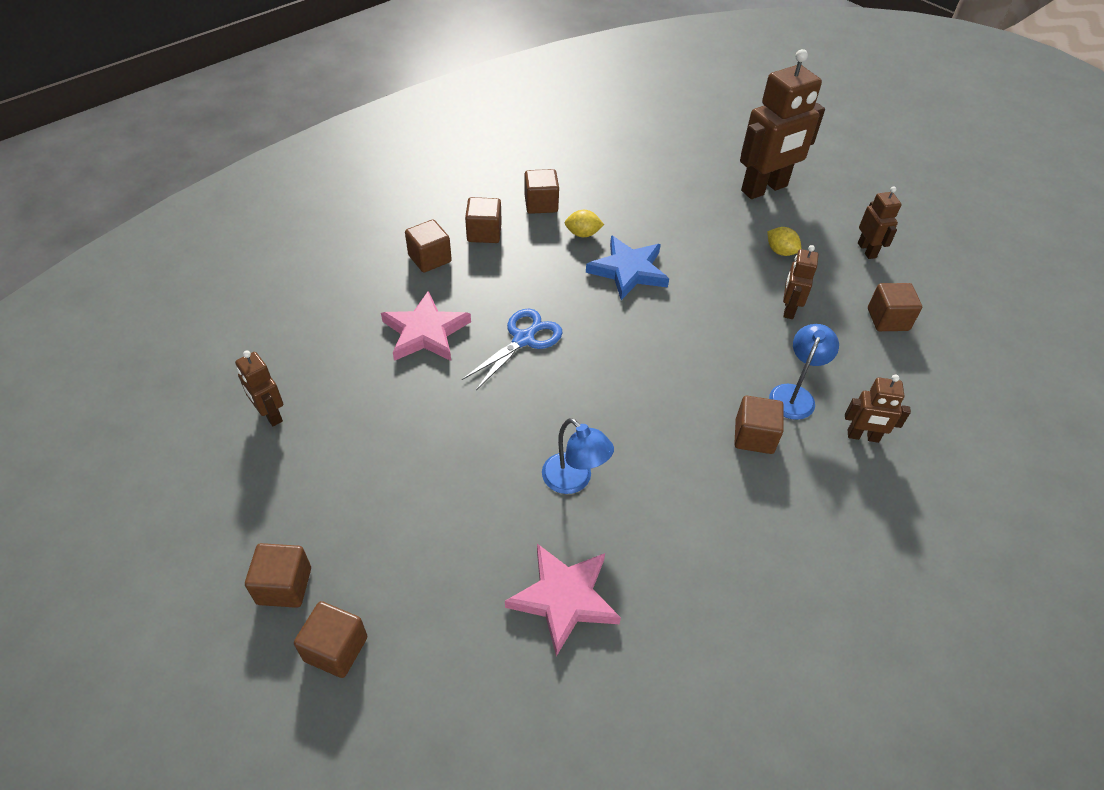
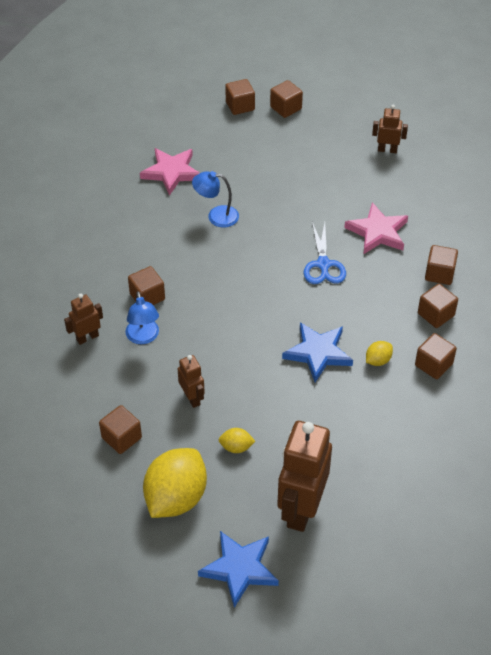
camera: 140 degrees right, 0 degrees up
brown robot [858,186,902,259] -> yellow lemon [143,448,207,518]
none -> blue star [198,531,279,608]

